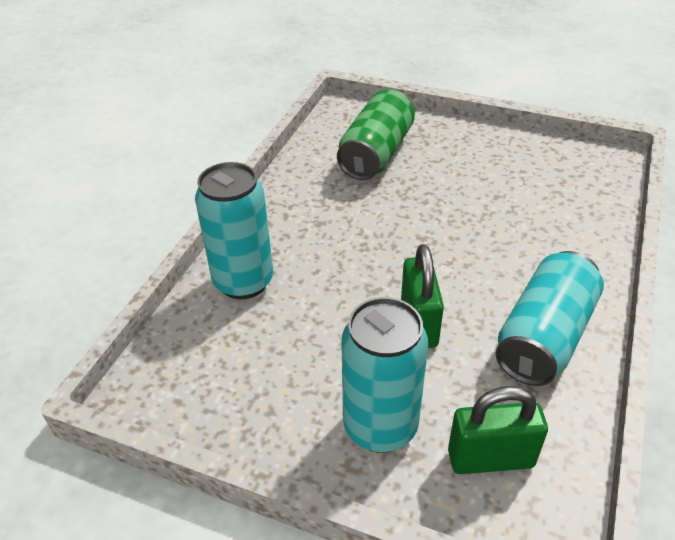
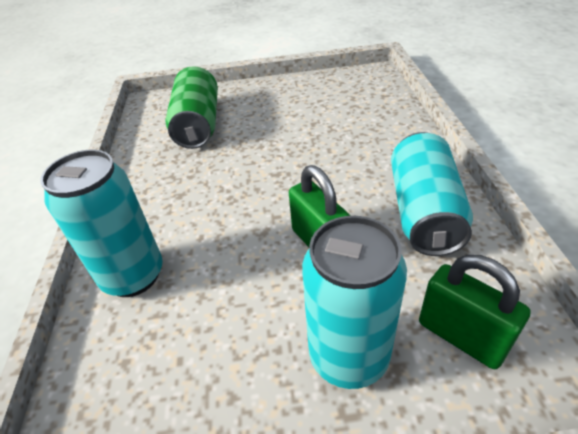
camera: 25 degrees left, 0 degrees up
green padlock [448,386,548,474] -> green padlock turned 75 degrees clockwise [419,255,531,369]

